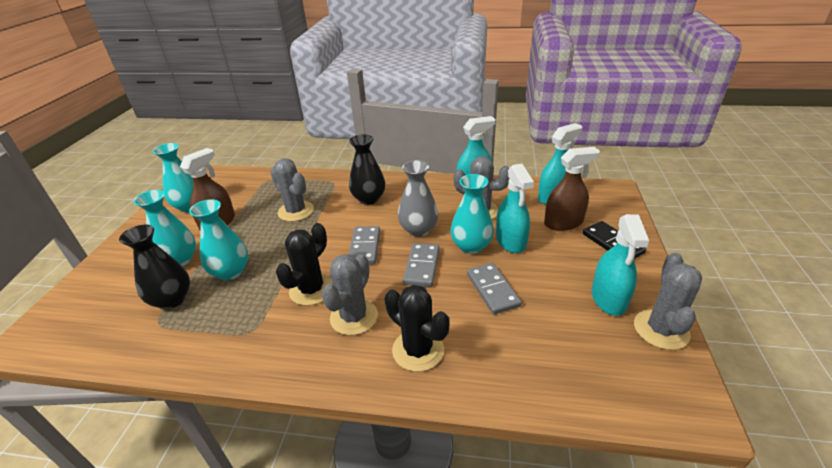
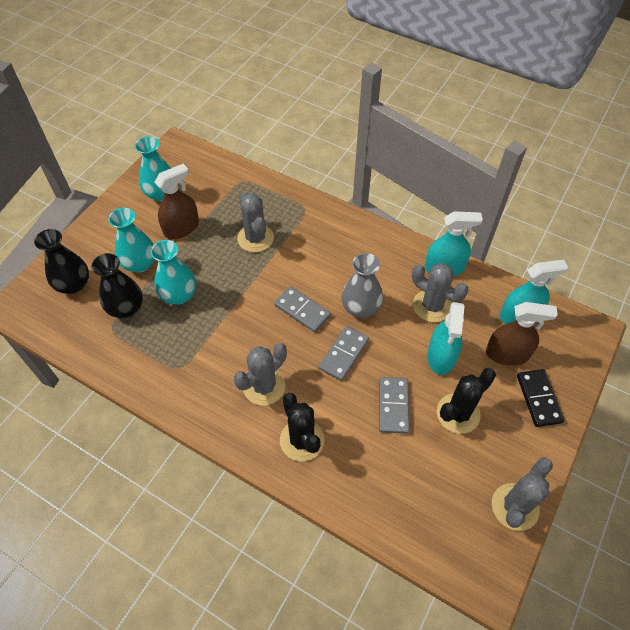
camera: 20 degrees right, 20 degrees up
black cactus [276,223,332,306] -> black cactus moved to [437,368,496,434]
black vase [349,134,385,205] -> black vase moved to [34,229,89,294]
grey domino [349,226,380,265] -> grey domino turned 75 degrees counterclockwise [274,286,331,332]
turquoise vase [450,174,494,254] -> none
turquoise spray bottle [592,214,649,316] -> none

